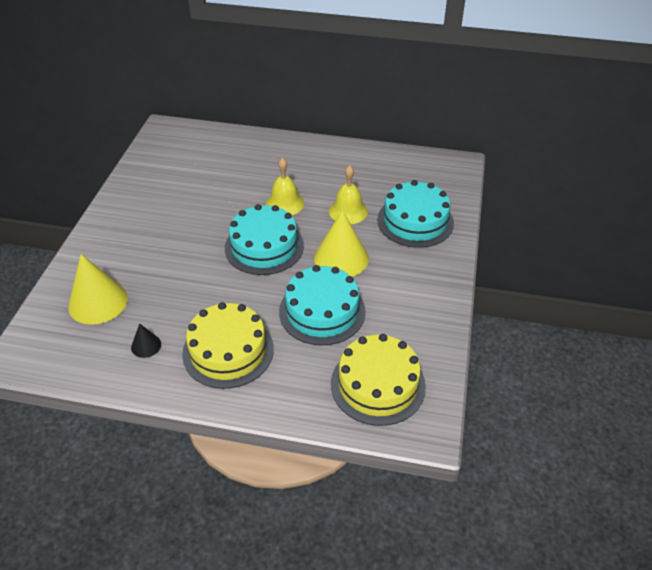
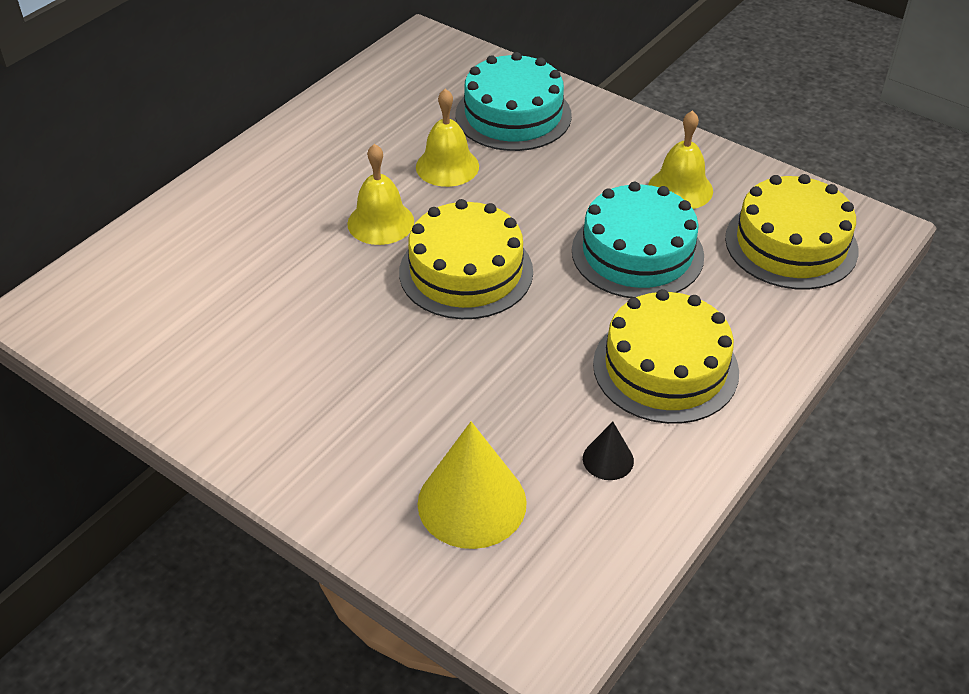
camera: 65 degrees left, 0 degrees up
turquoise cake [225,204,304,275] -> yellow cake [399,199,533,319]
yellow cone [314,210,369,277] -> none
none -> yellow bell [648,110,713,209]

